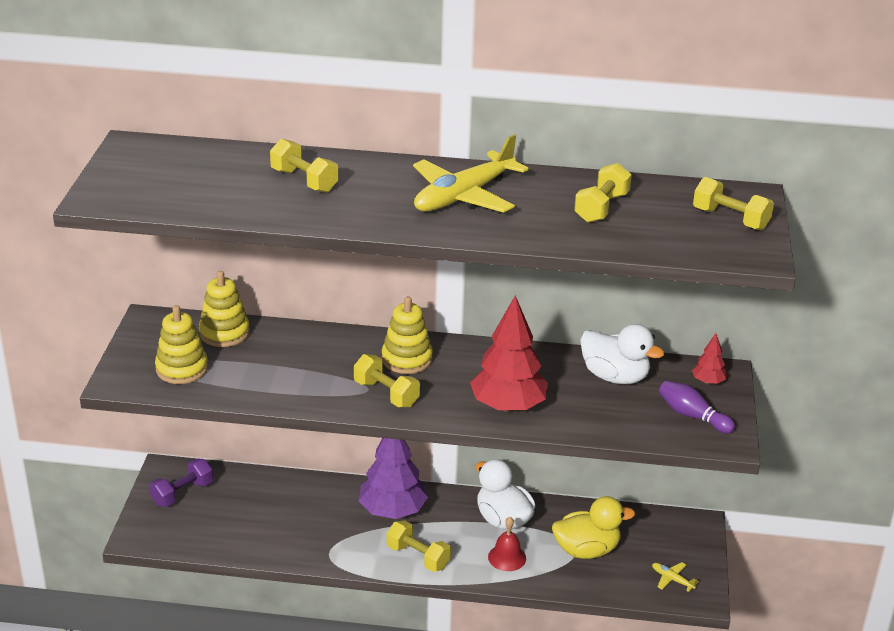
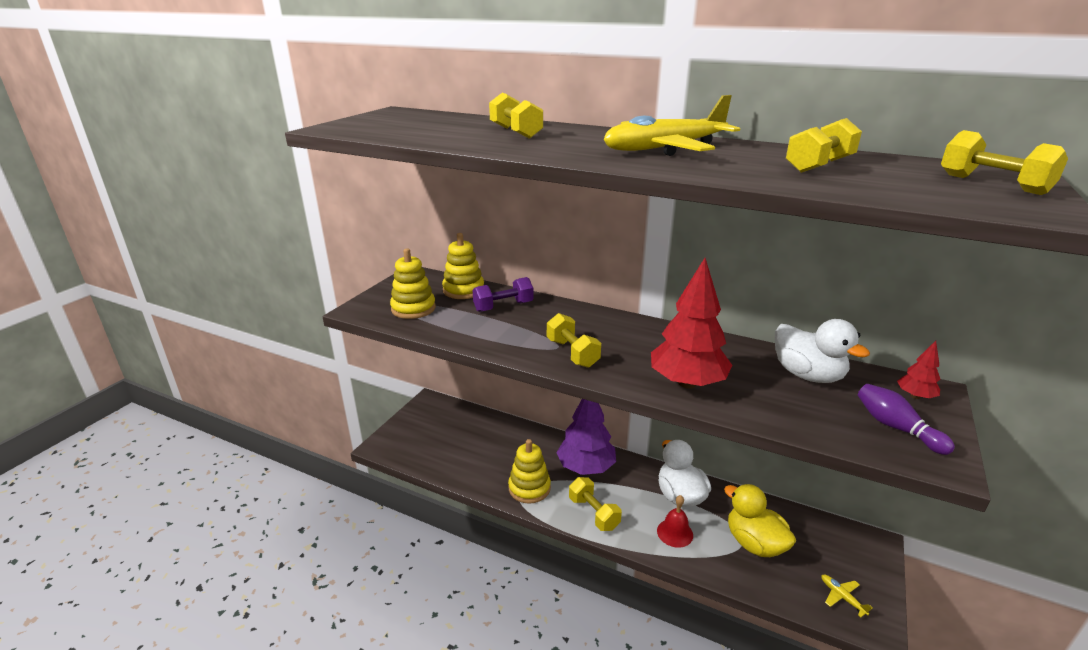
camera: 20 degrees right, 5 degrees down
purple dumbbell [149,458,213,507] -> purple dumbbell moved to [472,277,534,312]
yellow stacking toy [382,296,433,374] -> yellow stacking toy moved to [508,439,551,504]
yellow duck [552,496,635,559] -> yellow duck turned 135 degrees counterclockwise [724,484,796,557]

